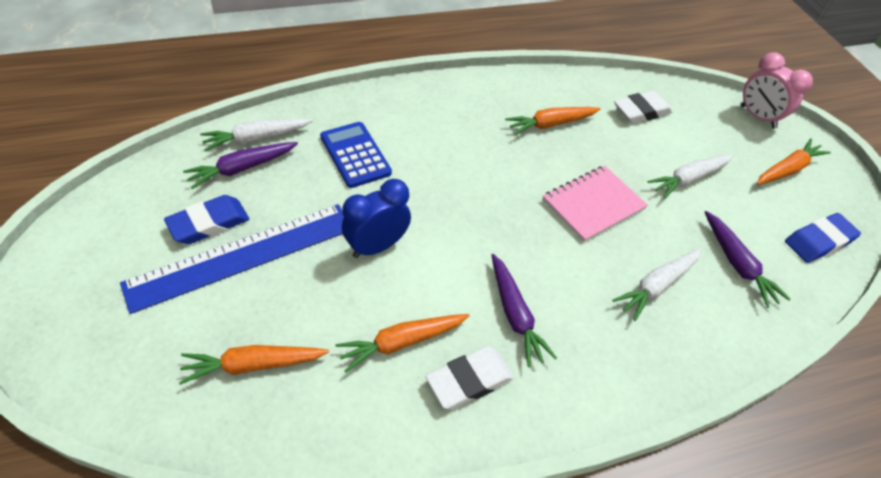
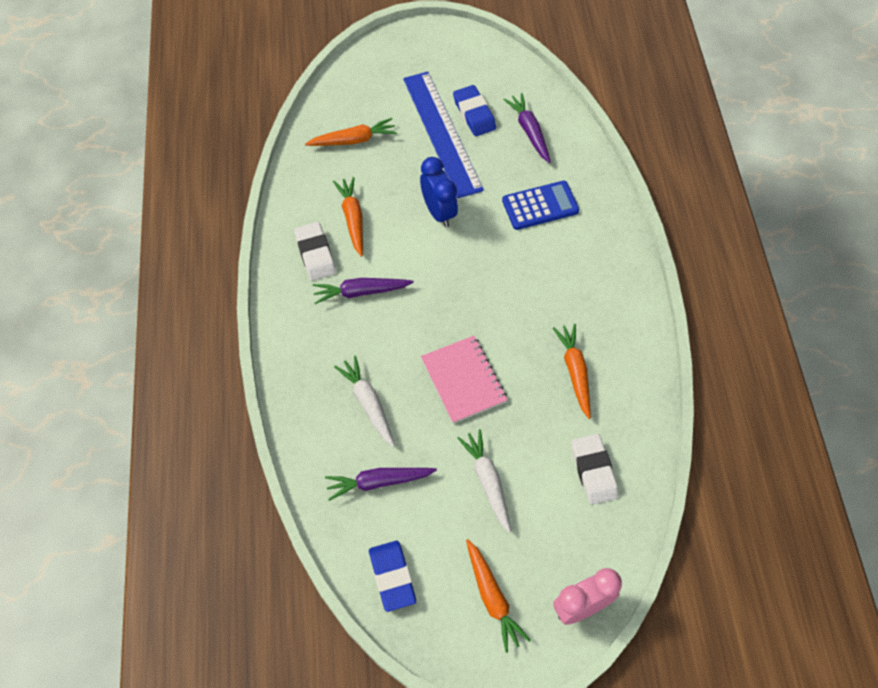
camera: 105 degrees right, 10 degrees up
orange carrot [179,345,329,385] -> orange carrot turned 75 degrees clockwise [305,118,397,146]
white carrot [200,119,313,151] -> none

